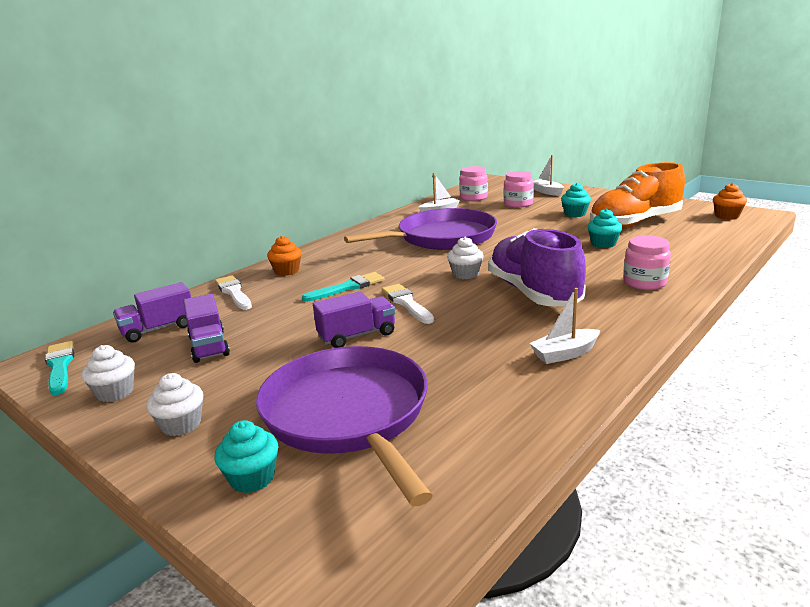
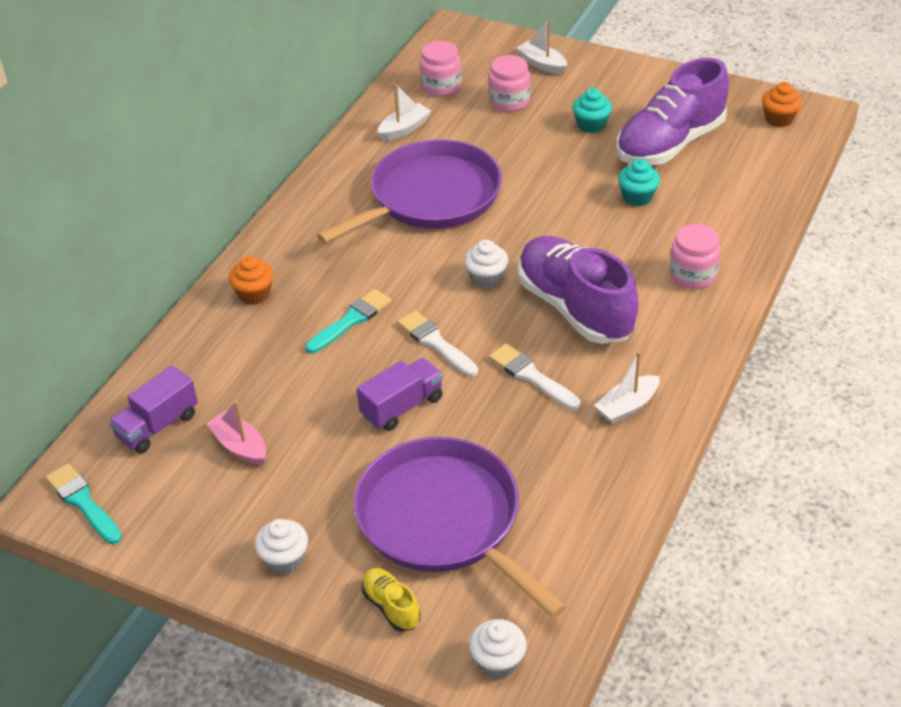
camera: 15 degrees left, 20 degrees up
white cupcake [82,345,135,402] -> white cupcake moved to [469,619,527,679]
purple truck [184,294,230,363] -> pink boat [206,401,266,465]
white brush [215,275,252,310] -> white brush moved to [489,344,581,410]
turquoise cupcake [215,420,278,493] -> yellow shoe [362,568,420,632]
orange shoe [590,162,685,229] -> purple shoe [617,58,729,165]

